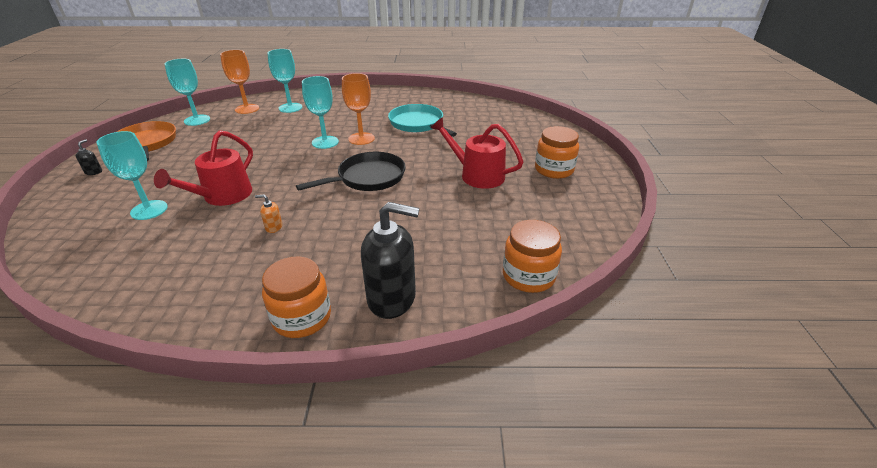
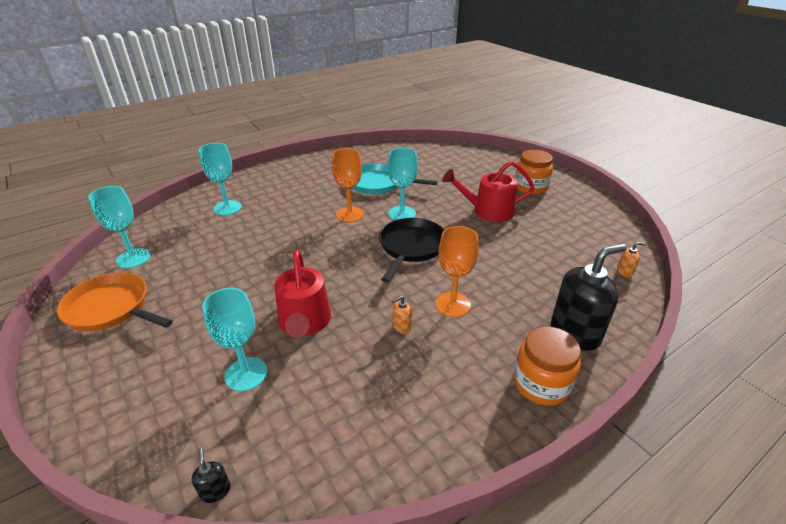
camera: 35 degrees left, 0 degrees up
black soap dispenser [76,139,102,175] -> black soap dispenser moved to [192,448,231,503]
orange goblet [220,50,259,114] -> orange goblet moved to [435,226,479,317]
turquoise goblet [302,76,339,149] -> turquoise goblet moved to [388,148,418,220]
orange jar [503,220,562,293] -> orange soap dispenser [617,242,646,277]

